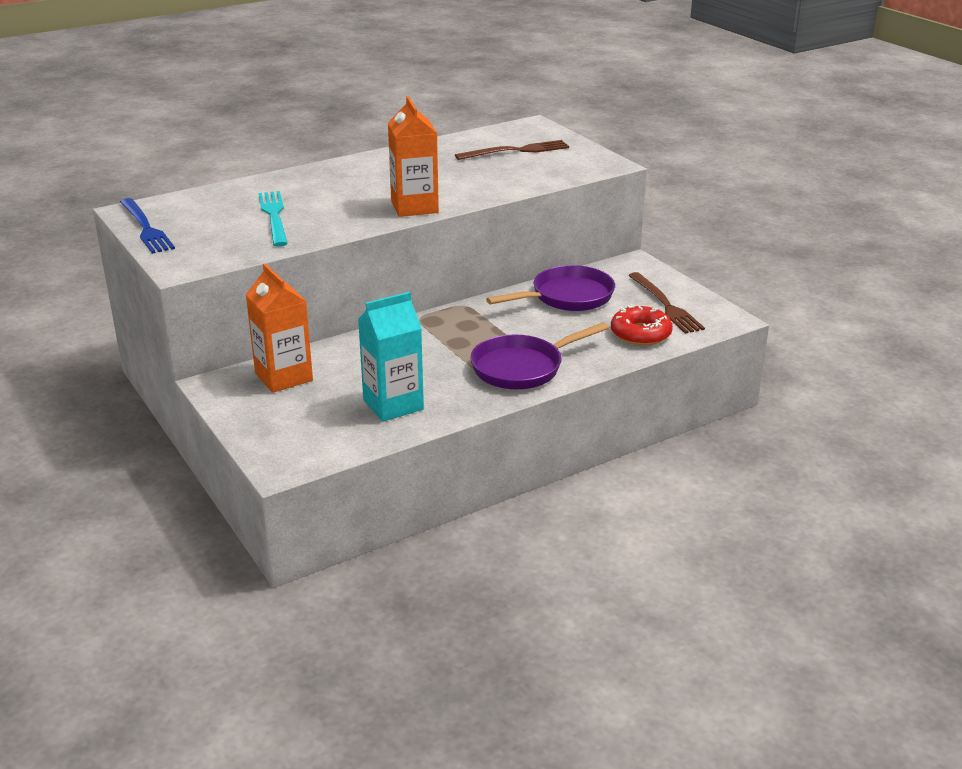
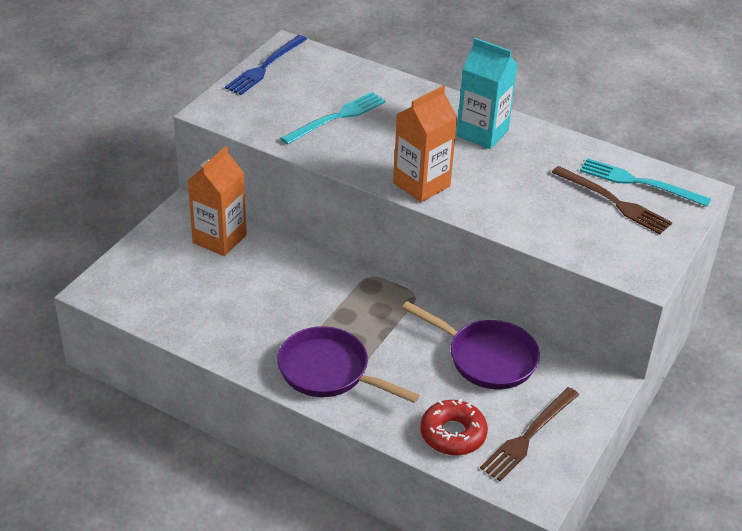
camera: 60 degrees right, 10 degrees up
turquoise carton [358,292,424,422] -> turquoise carton moved to [456,38,518,149]
none -> turquoise fork [580,158,711,207]

